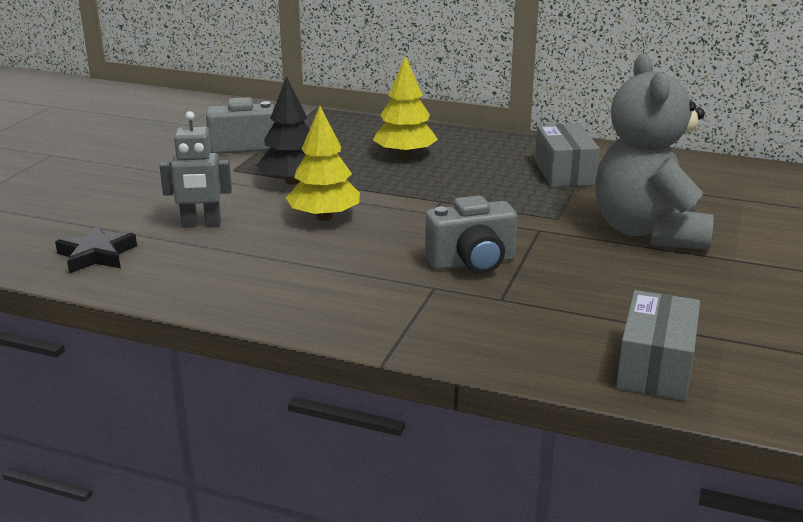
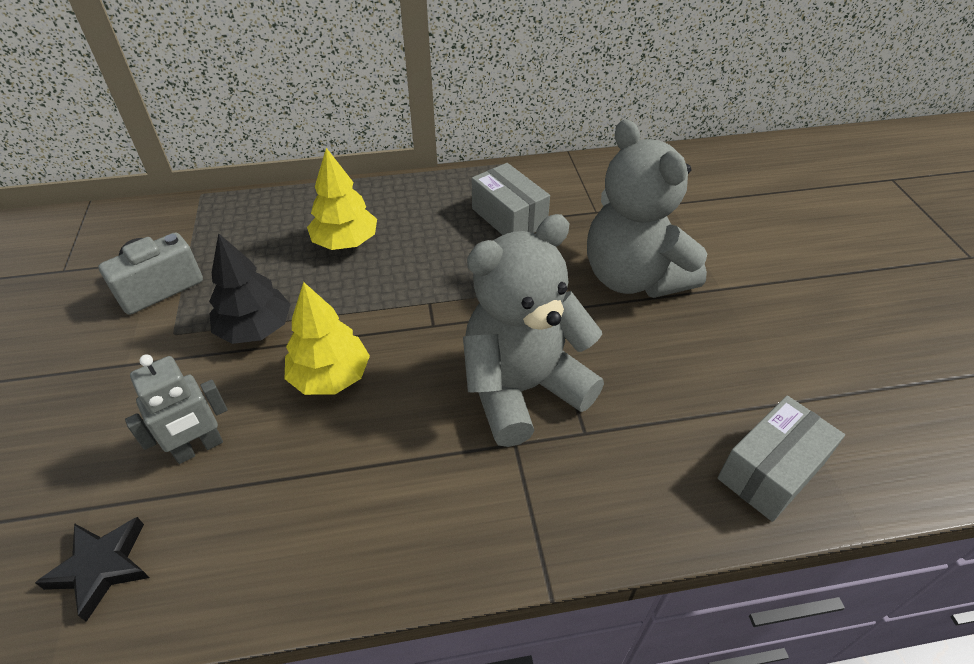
camera: 30 degrees left, 20 degrees up
grey camera [425,195,518,274] -> grey teddy bear [463,214,604,447]
grey box [616,290,700,401] -> grey box turned 60 degrees clockwise [718,396,845,522]

